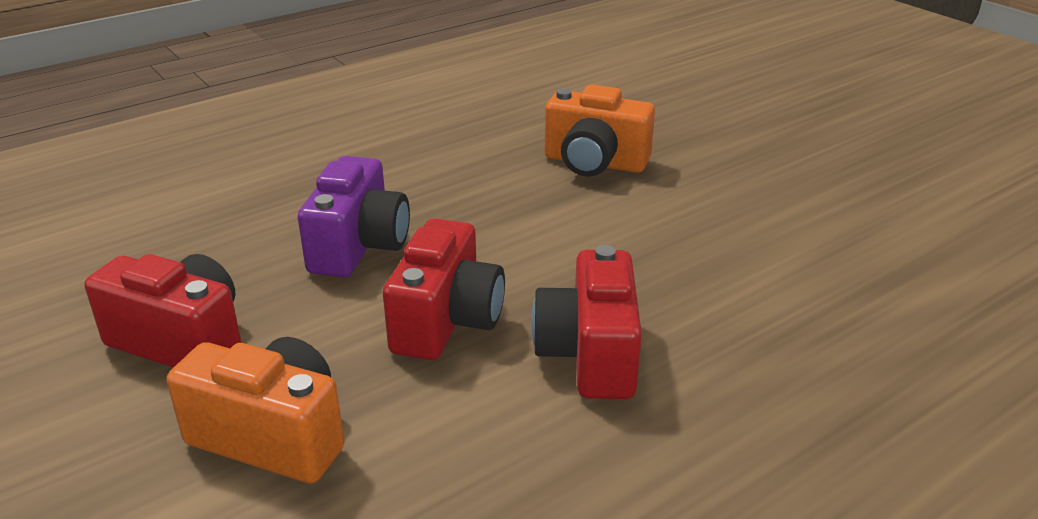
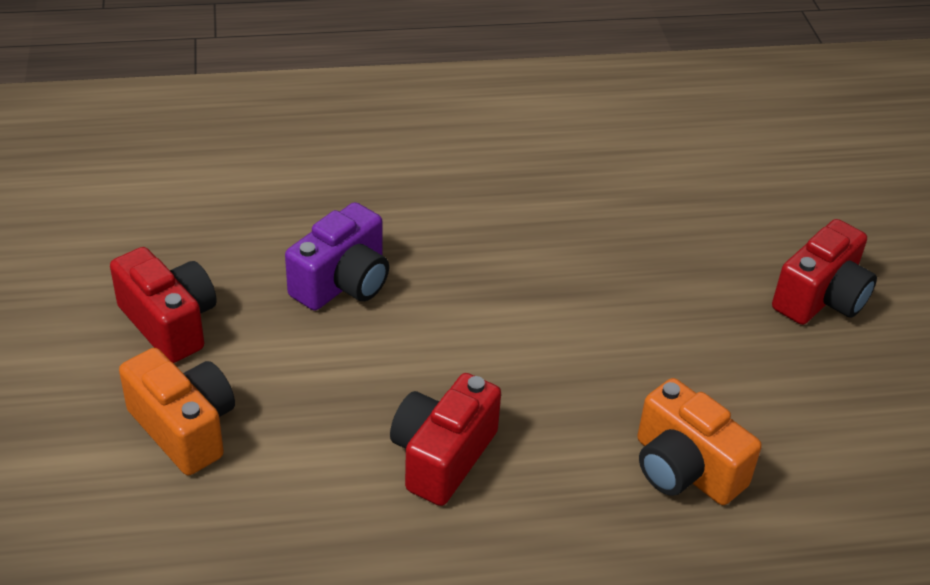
camera: 25 degrees right, 10 degrees up
red camera [383,218,505,360] -> red camera moved to [772,219,877,325]
orange camera [545,85,655,177] -> orange camera moved to [638,378,762,505]

